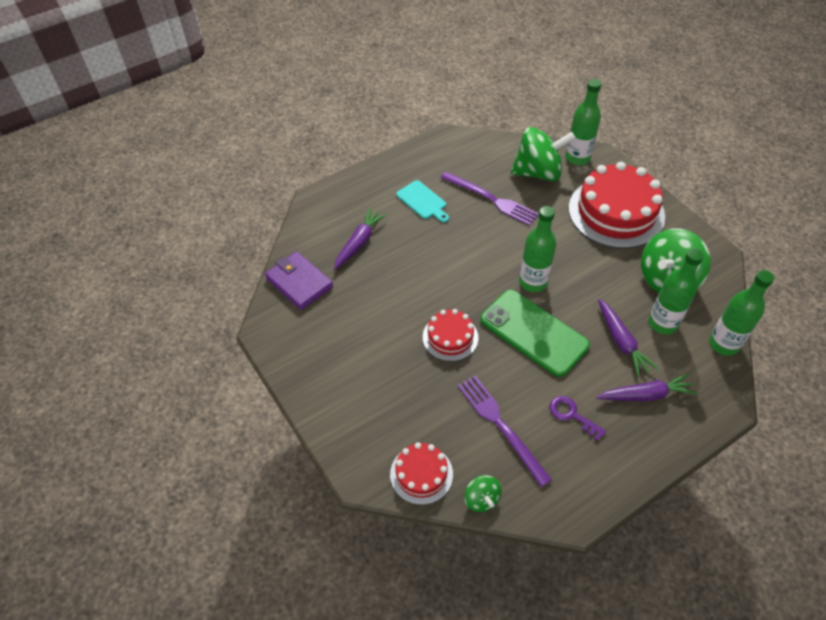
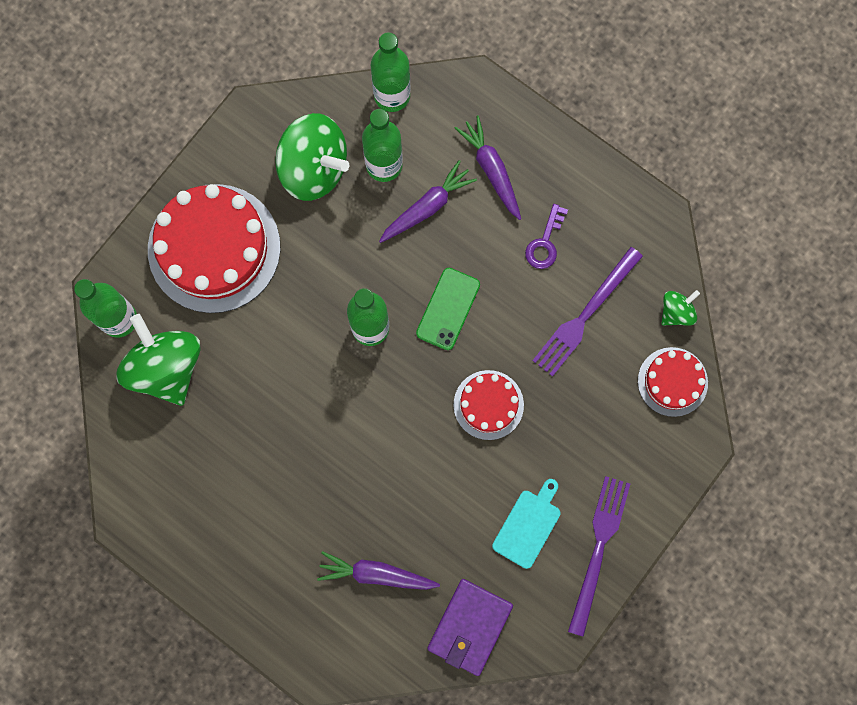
camera: 110 degrees left, 25 degrees up
turquoise cutting board [396,180,449,223] -> turquoise cutting board moved to [492,479,561,569]
purple fork [441,172,539,226] -> purple fork moved to [568,476,630,637]
green phone [480,290,590,377] -> green phone [416,268,480,350], size x0.61

